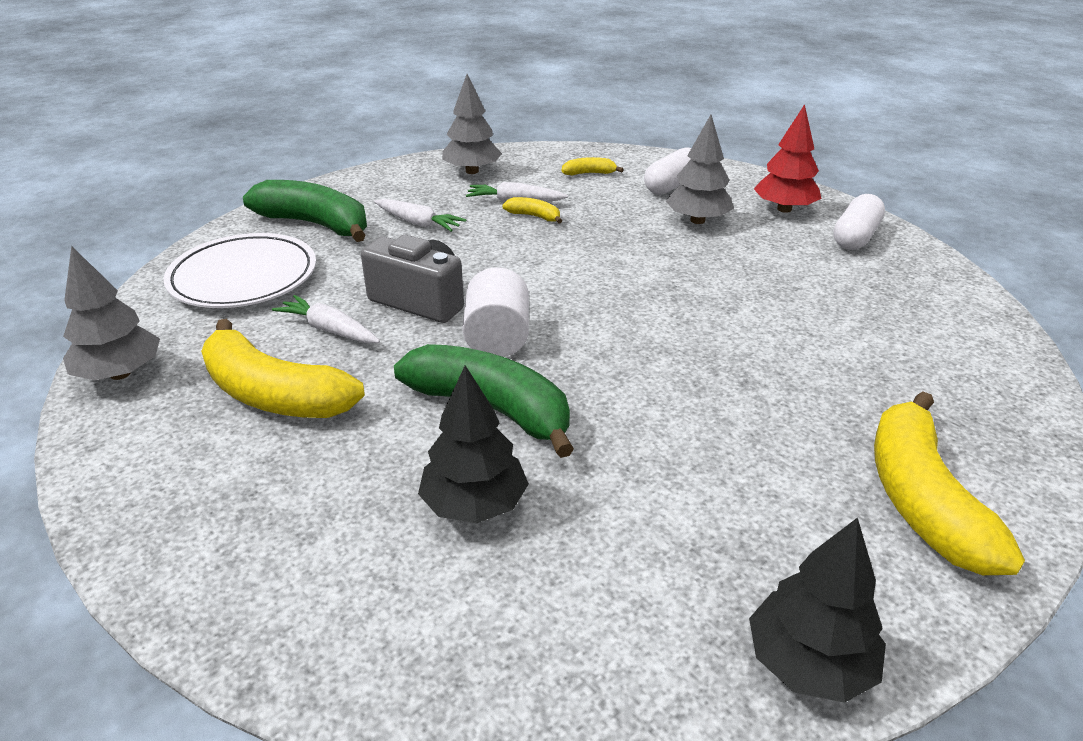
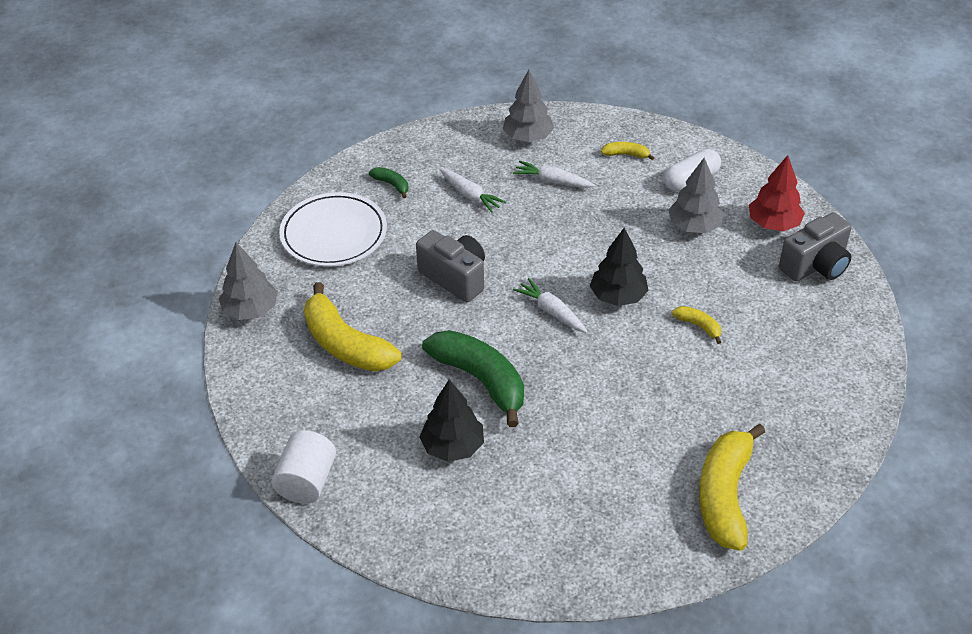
camera: 15 degrees right, 10 degrees up
green banana [243,180,367,242] -> green banana [369,167,408,198], size x0.44
white carrot [272,295,380,343] -> white carrot moved to [513,278,588,333]
white cylinder [462,267,529,357] -> white cylinder moved to [271,430,336,504]
yellow banana [502,197,562,224] -> yellow banana moved to [672,306,721,344]
black tree [749,517,886,703] -> black tree moved to [590,228,649,306]
white capsule [833,194,885,250] -> grey camera [779,212,852,282]

